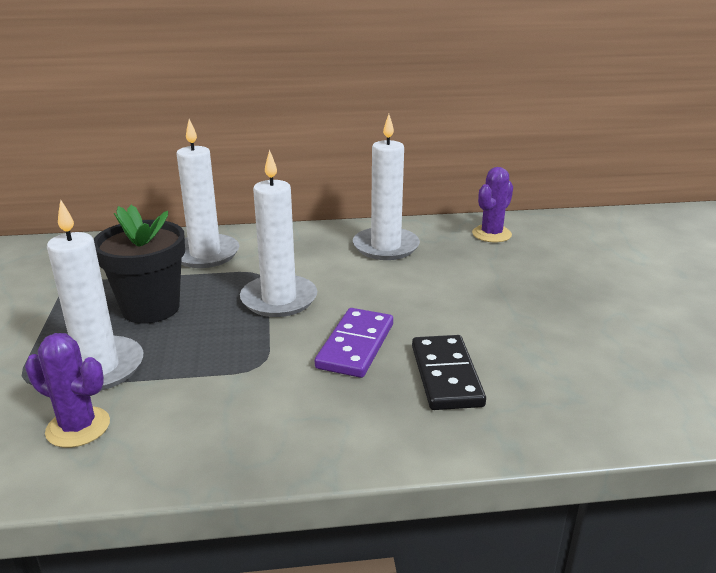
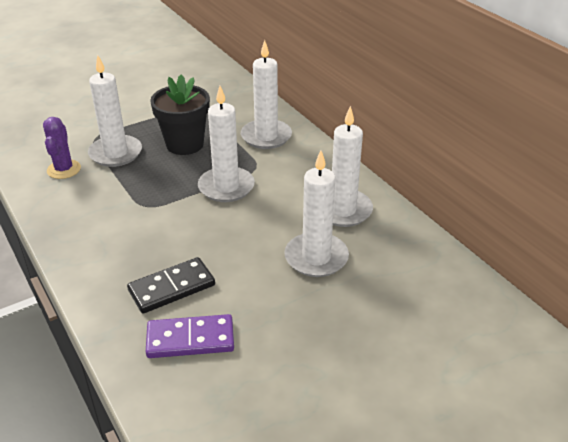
camera: 65 degrees right, 10 degrees up
purple domino [315,308,393,378] -> purple domino moved to [146,314,234,358]
purple cactus [472,167,513,242] -> none
none -> white candle [284,150,349,277]

